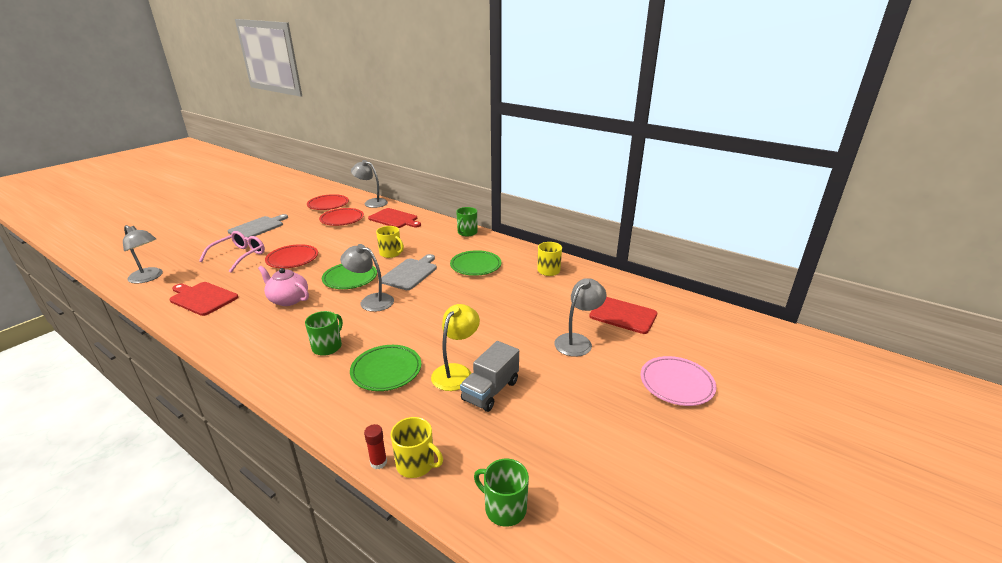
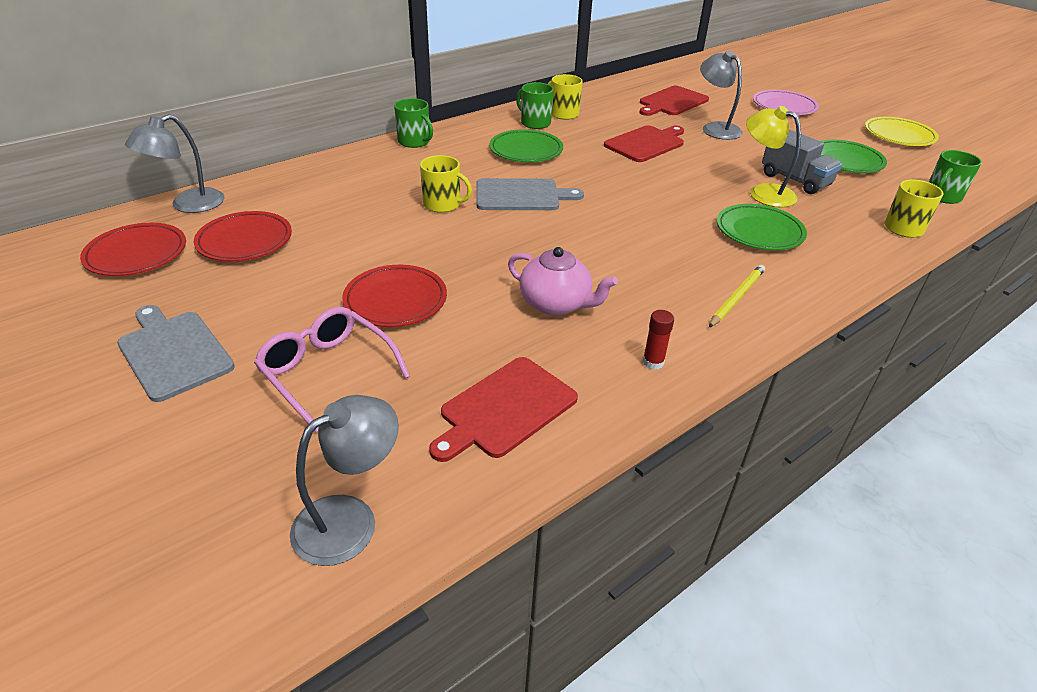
camera: 75 degrees left, 10 degrees up
pink teapot [258,266,309,306] -> pink teapot turned 105 degrees counterclockwise [508,247,618,315]
green mug [305,311,343,356] -> green mug moved to [516,82,554,129]
green plate [322,264,377,289] -> green plate moved to [821,139,887,173]
grey lamp [340,244,394,312] -> none
red glue stick [364,424,387,469] -> red glue stick moved to [643,310,674,370]
red cutting board [368,208,421,228] -> red cutting board moved to [604,125,684,162]
yellow mug [376,226,404,258] -> yellow mug turned 60 degrees clockwise [420,155,472,213]
grey cutting board [381,254,437,290] -> grey cutting board turned 135 degrees clockwise [476,178,584,210]
none -> yellow pencil [709,265,765,327]
none -> yellow plate [865,117,939,146]

